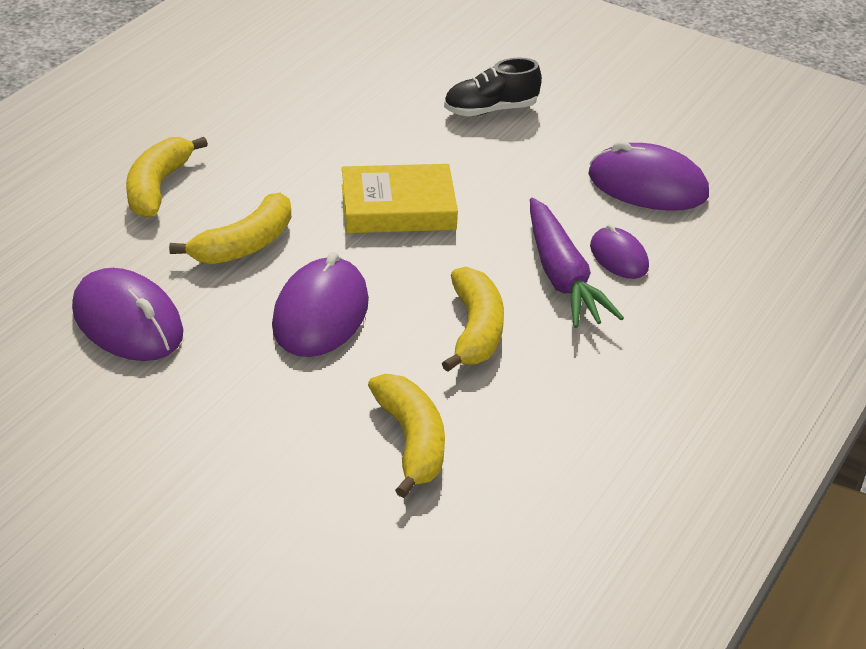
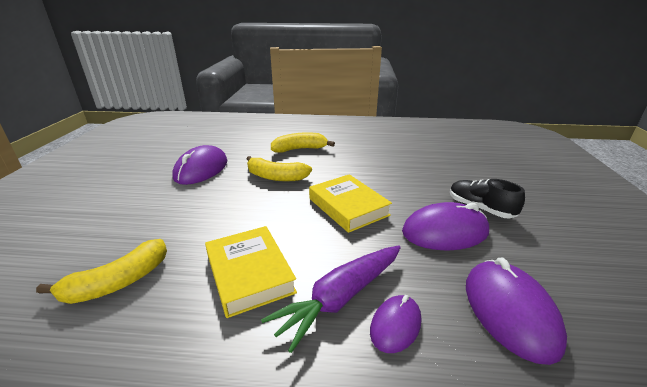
camera: 65 degrees right, 10 degrees down
purple mouse [272,252,369,357] -> purple mouse moved to [402,202,489,251]
yellow banana [442,267,504,372] -> yellow book [205,226,297,318]

